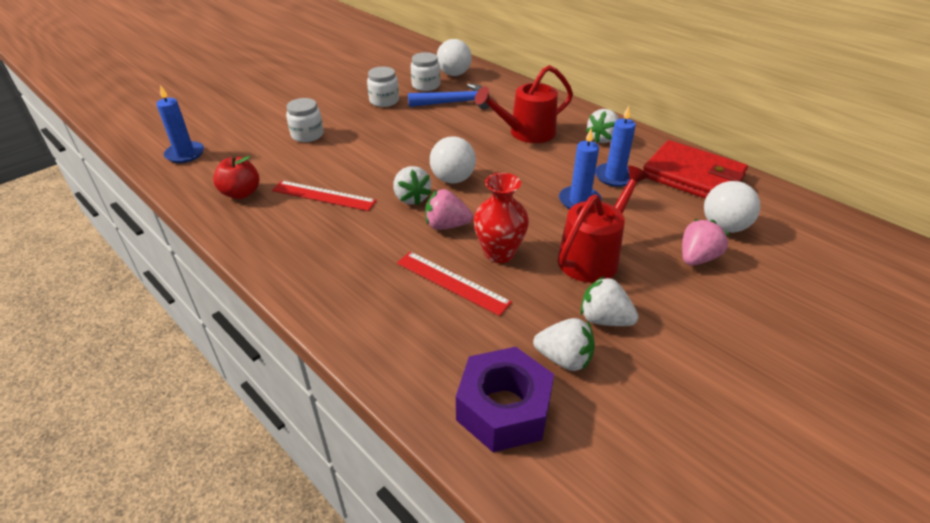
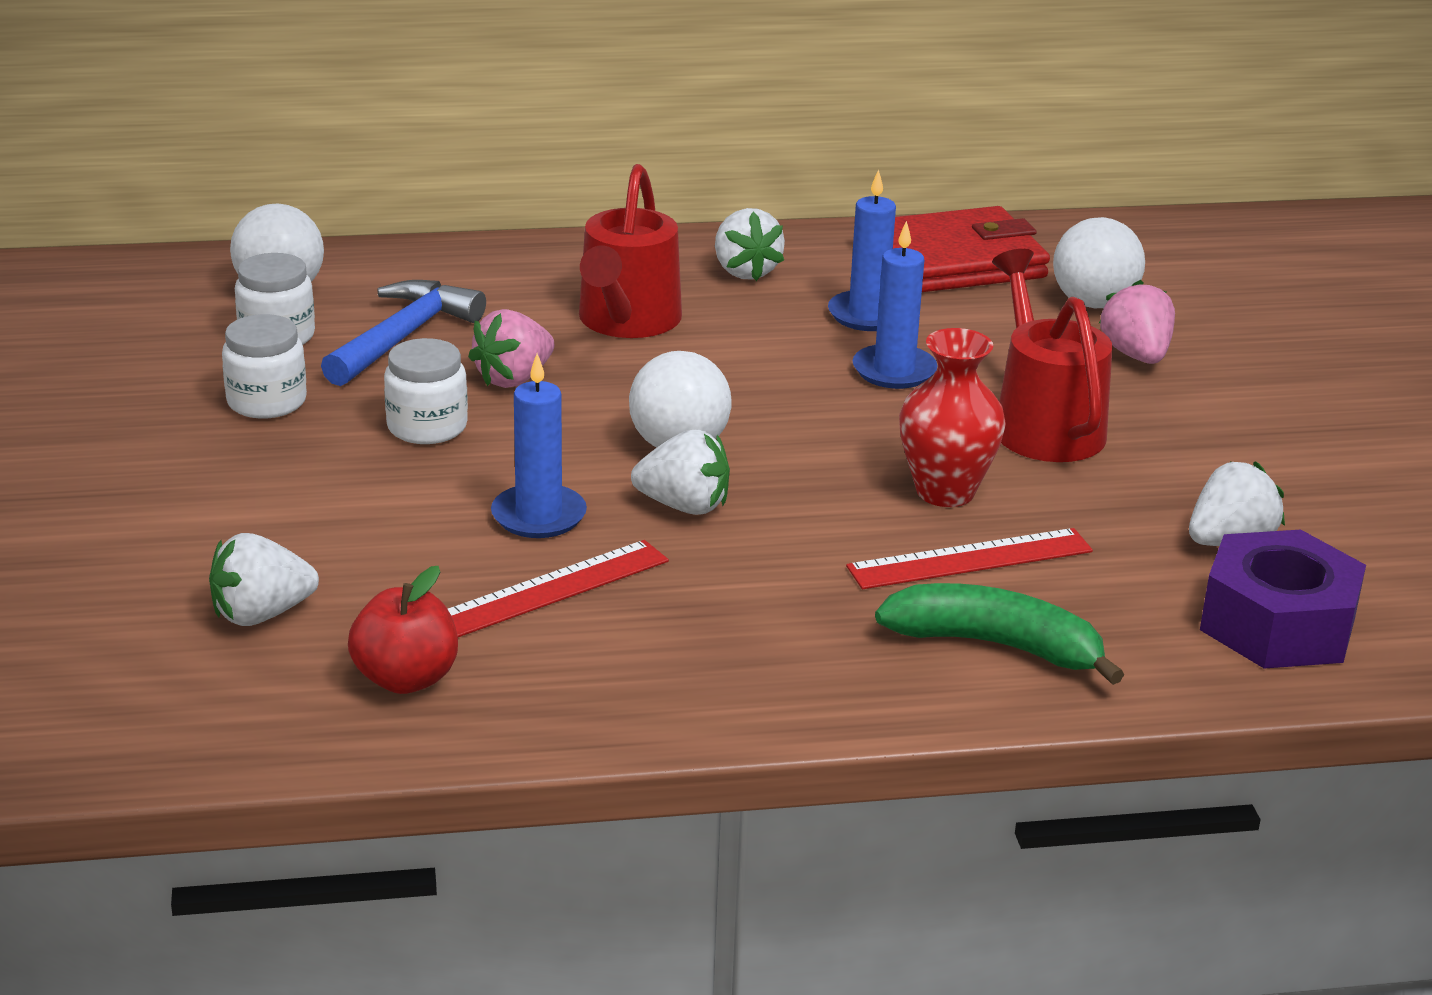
camera: 55 degrees left, 10 degrees down
blue candle [156,85,204,163] -> blue candle moved to [491,354,587,538]
white jar [286,98,324,142] -> white jar moved to [384,338,468,444]
pink strawberry [425,189,473,230] -> pink strawberry moved to [468,309,554,388]
white strawberry [581,276,639,326] -> white strawberry moved to [209,533,319,626]
none -> green banana [875,583,1124,685]

